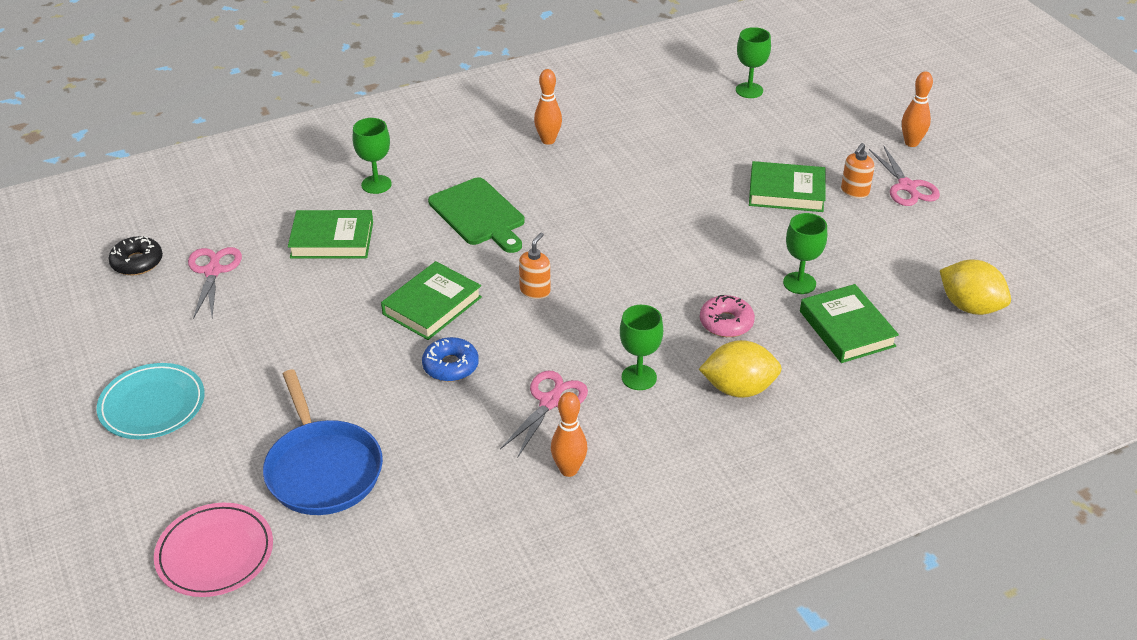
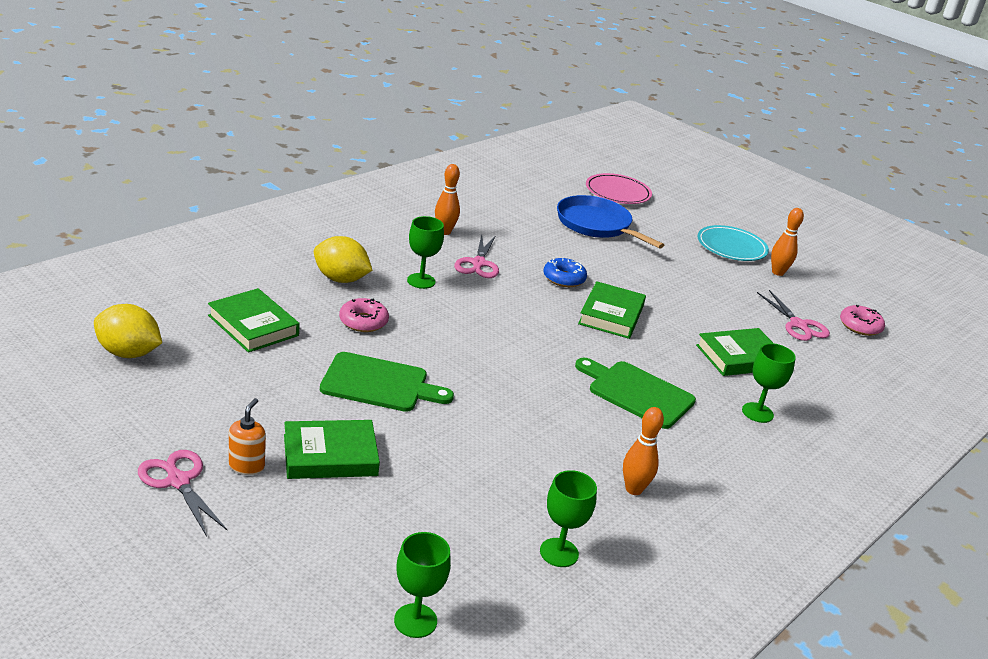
camera: 155 degrees right, 10 degrees down
black donut [108,236,163,276] -> pink donut [840,305,885,336]
orange soap dispenser [519,233,551,299] -> none
yellow lemon [699,340,782,398] -> yellow lemon turned 45 degrees clockwise [314,236,372,283]
green goblet [783,213,827,294] -> green goblet moved to [540,470,597,567]
orange bowling pin [902,71,933,147] -> orange bowling pin moved to [771,208,804,276]
none -> green cutting board [320,352,454,412]

